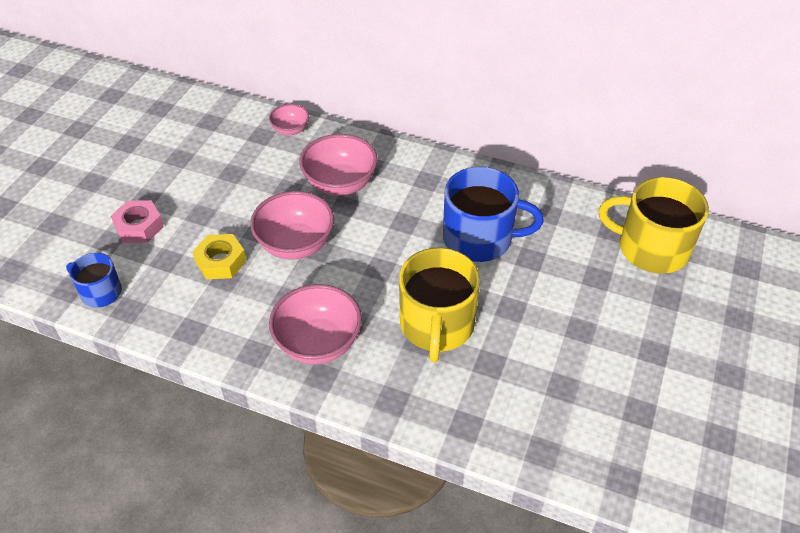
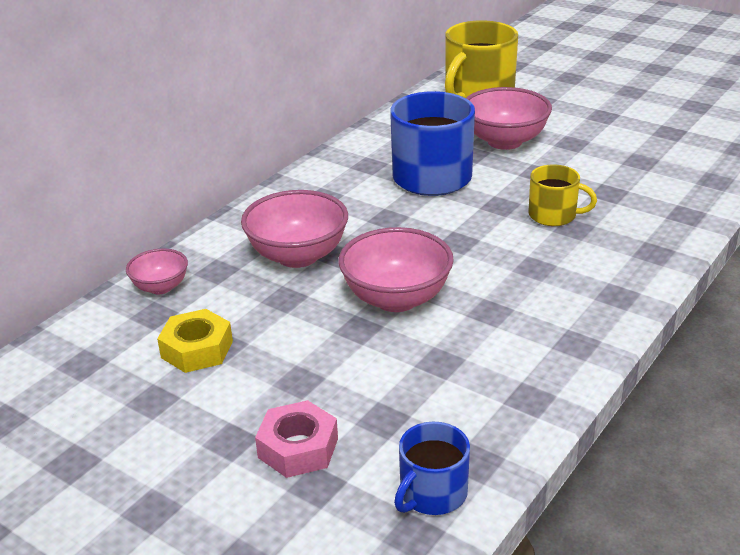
camera: 75 degrees left, 15 degrees down
yellow nut [193,234,246,279] -> yellow nut moved to [157,309,233,373]
pink bowl [269,284,362,364] -> pink bowl moved to [466,87,552,150]
yellow mug [399,248,481,362] -> yellow mug [528,164,597,226], size x0.55

